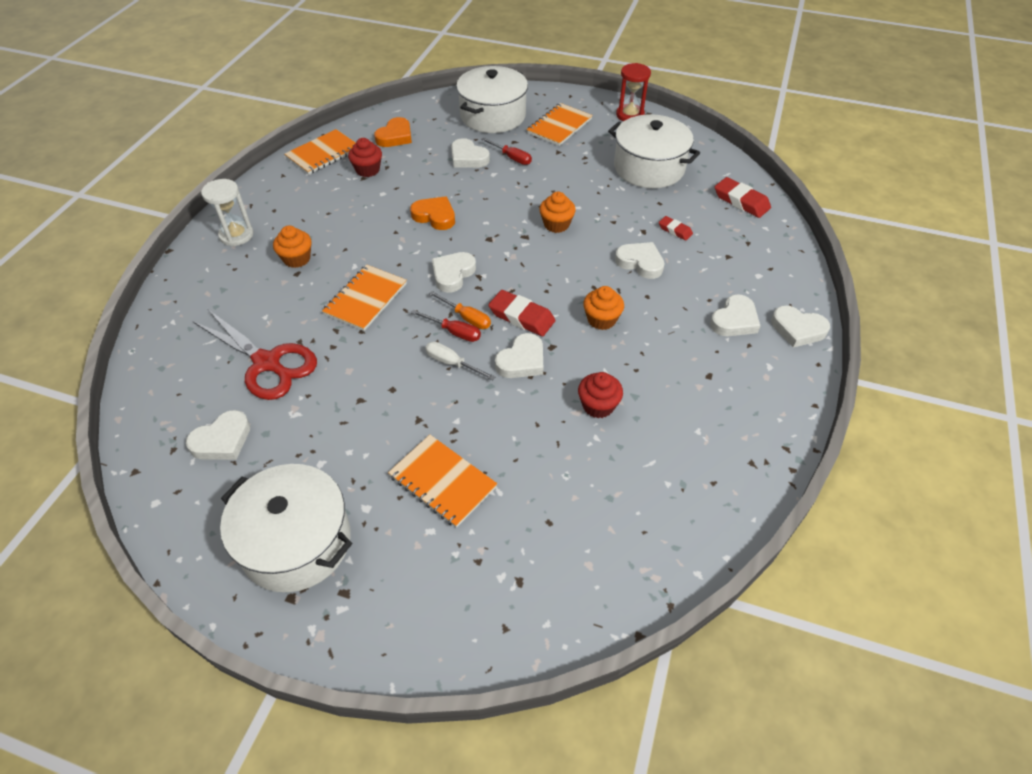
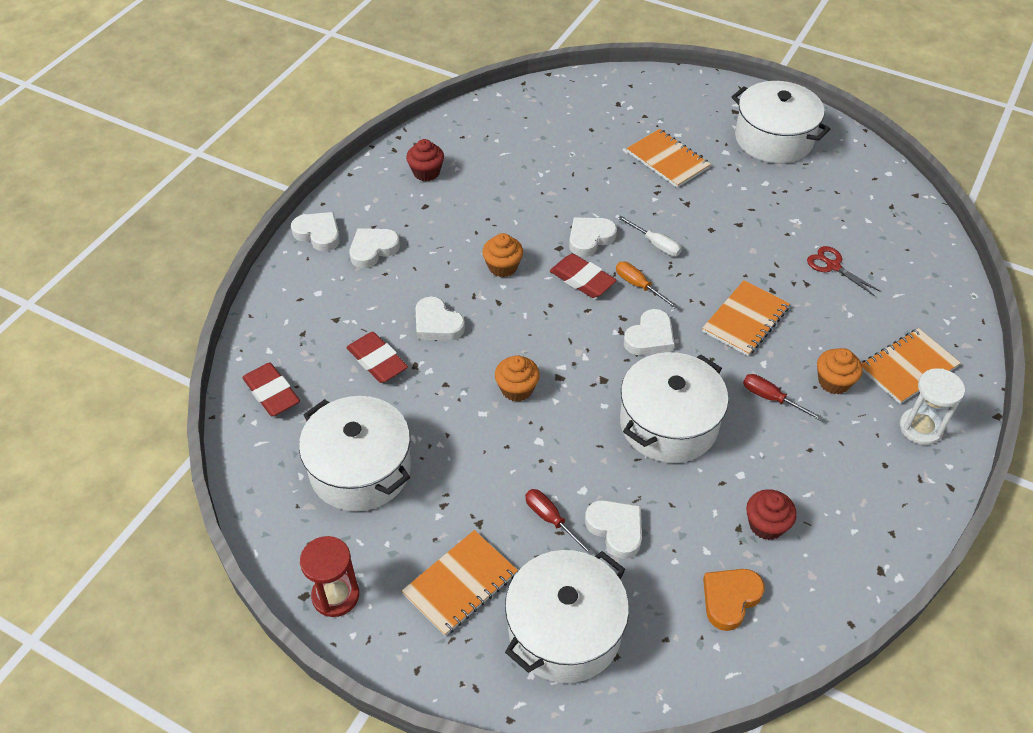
camera: 170 degrees left, 0 degrees up
white heart [186,410,250,460] -> none
red scissors [193,309,317,400] -> red scissors [807,246,881,296], size x0.54
orange notebook [285,129,356,175] -> orange notebook moved to [862,328,960,404]
orange heart [410,196,455,230] -> white pot [620,352,729,463]
red screwdriver [411,310,481,342] -> red screwdriver moved to [743,374,823,421]
red cupcake [578,372,623,418] -> red cupcake moved to [406,139,444,181]
red eraser [659,216,693,241] -> red eraser [346,332,408,383], size x1.72

